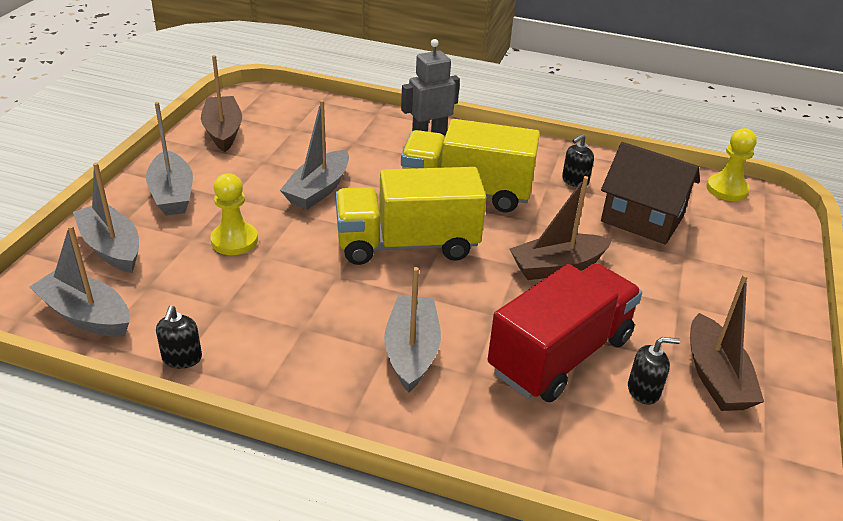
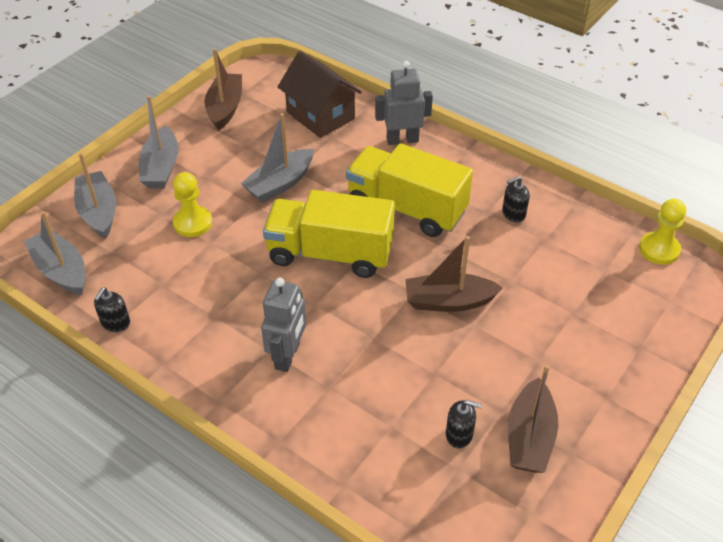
camera: 20 degrees right, 10 degrees up
grey boat [384,267,441,393] -> grey robot [261,278,306,372]
red truck [488,263,642,402] -> none
brown house [601,142,700,245] -> brown house moved to [278,51,362,138]

